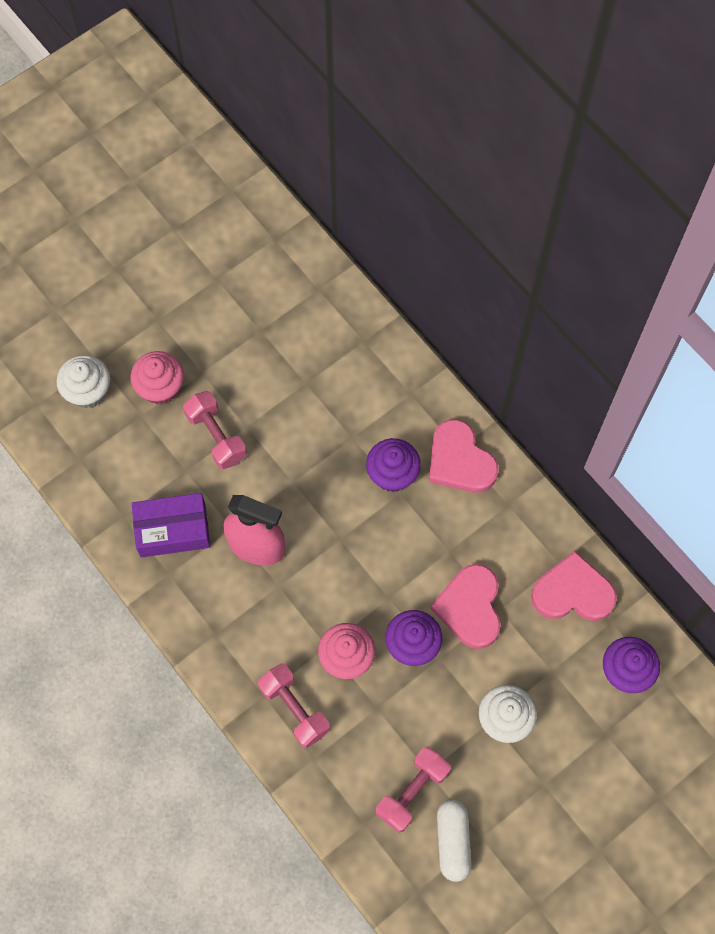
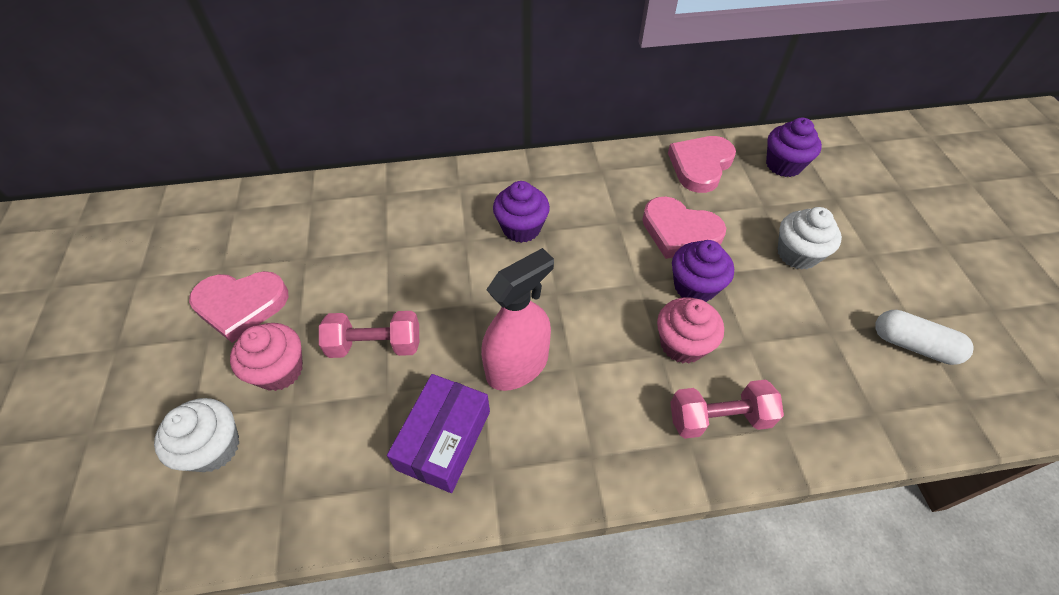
camera: 60 degrees left, 15 degrees down
pink dumbbell [376,747,451,833] -> none
pink heart [429,419,499,493] -> pink heart moved to [189,271,288,343]

